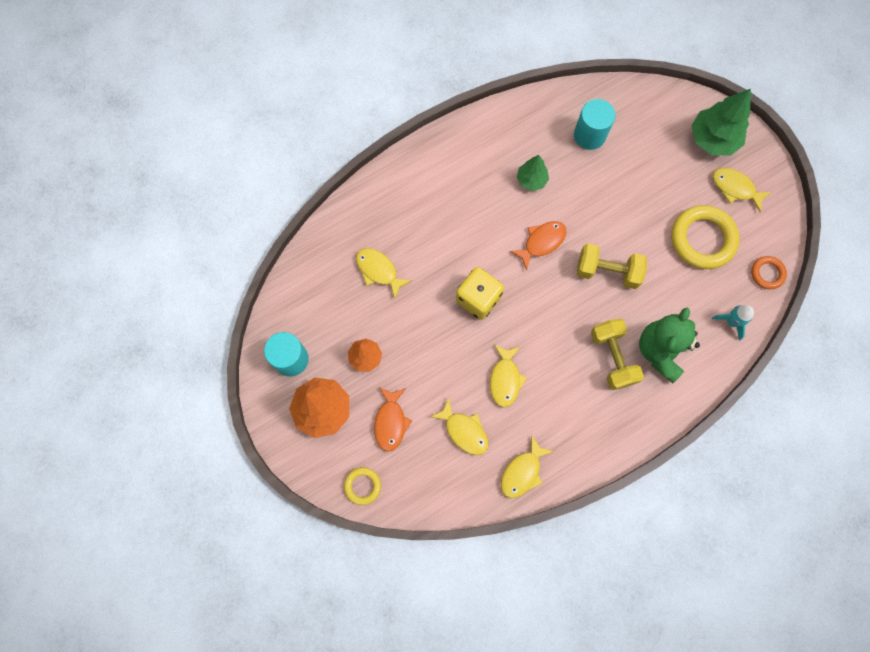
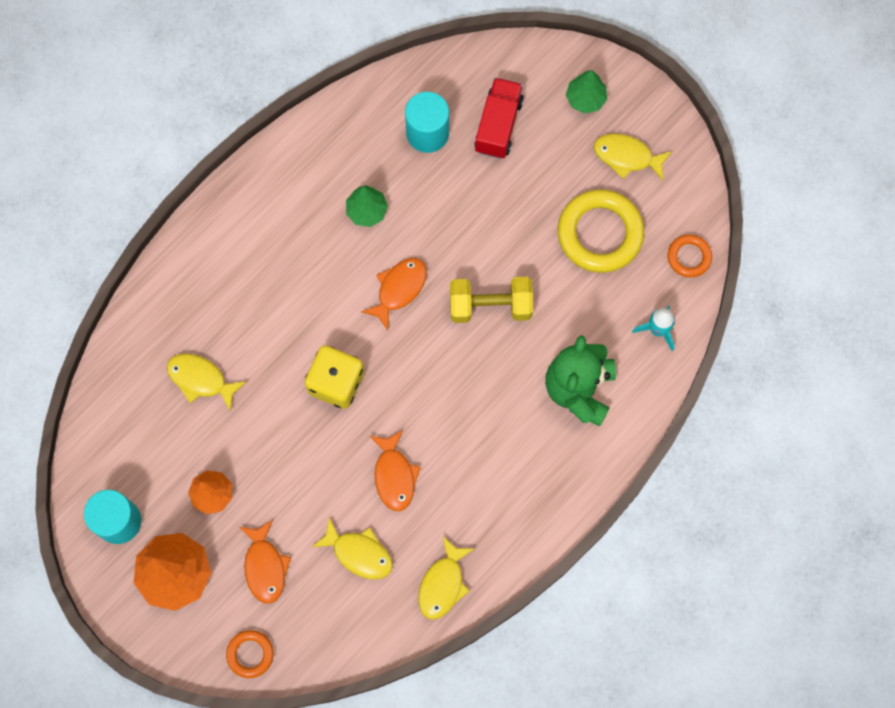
camera: 15 degrees left, 0 degrees up
yellow ring [344,467,381,505] -> orange ring [226,630,274,678]
yellow fish [490,345,527,408] -> orange fish [370,430,421,511]
yellow dumbbell [591,319,644,390] -> none
green tree [691,89,751,156] -> green tree [566,70,607,114], size x0.58
none -> red truck [474,78,524,159]

